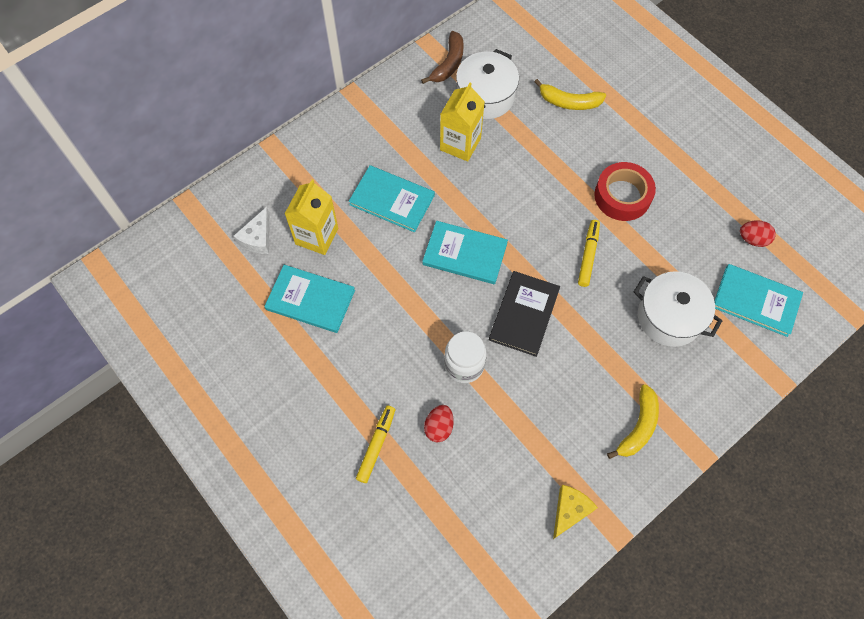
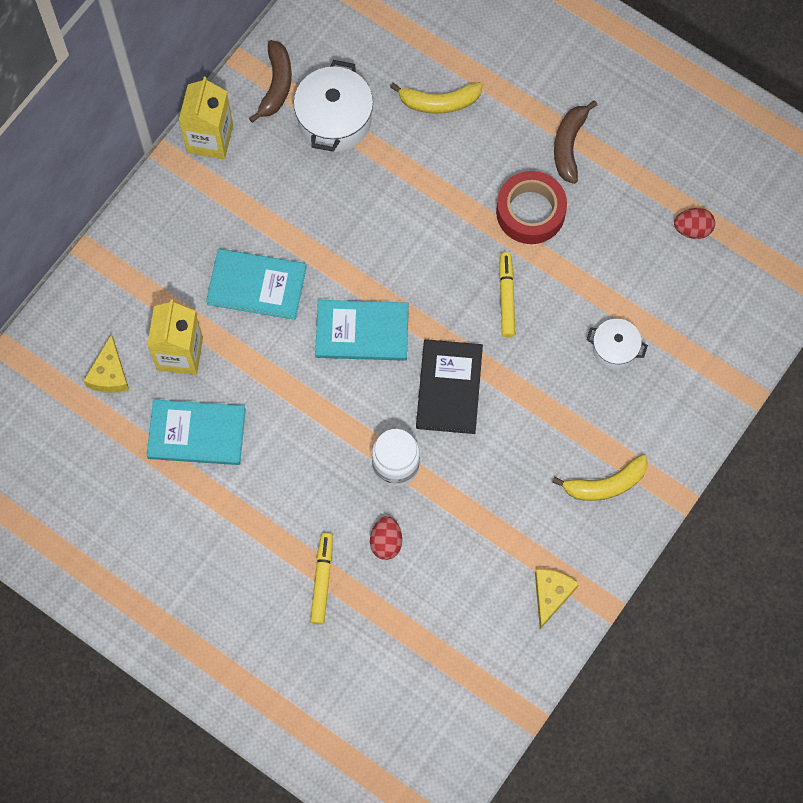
camera: 15 degrees left, 5 degrees up
white cheese [233,207,270,254] -> yellow cheese [84,334,129,393]
yellow carton [440,83,485,162] -> yellow carton moved to [179,77,233,159]
yellow banana [607,384,659,459] -> yellow banana turned 60 degrees clockwise [552,455,648,501]
white pot [634,271,722,347] -> white pot [586,319,648,370], size x0.59
turquoise book [714,264,803,337] -> none
none -> brown banana [554,101,597,184]

